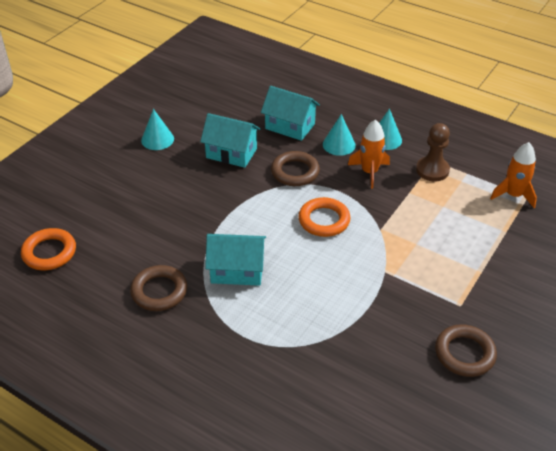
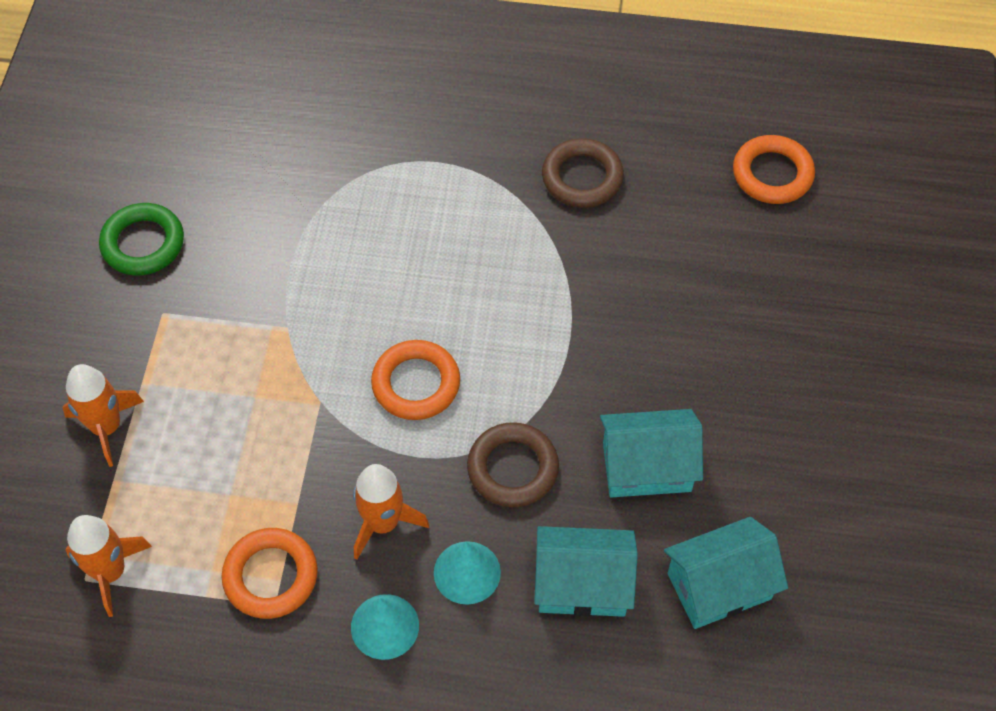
camera: 155 degrees right, 15 degrees up
turquoise cone [141,109,174,150] -> none
turquoise house [205,234,266,286] -> turquoise house moved to [664,517,788,629]
brown pawn [416,123,450,181] -> orange ring [222,528,318,619]
brown ring [435,324,497,377] -> green ring [99,203,184,275]
none -> orange rocket [63,364,144,467]

